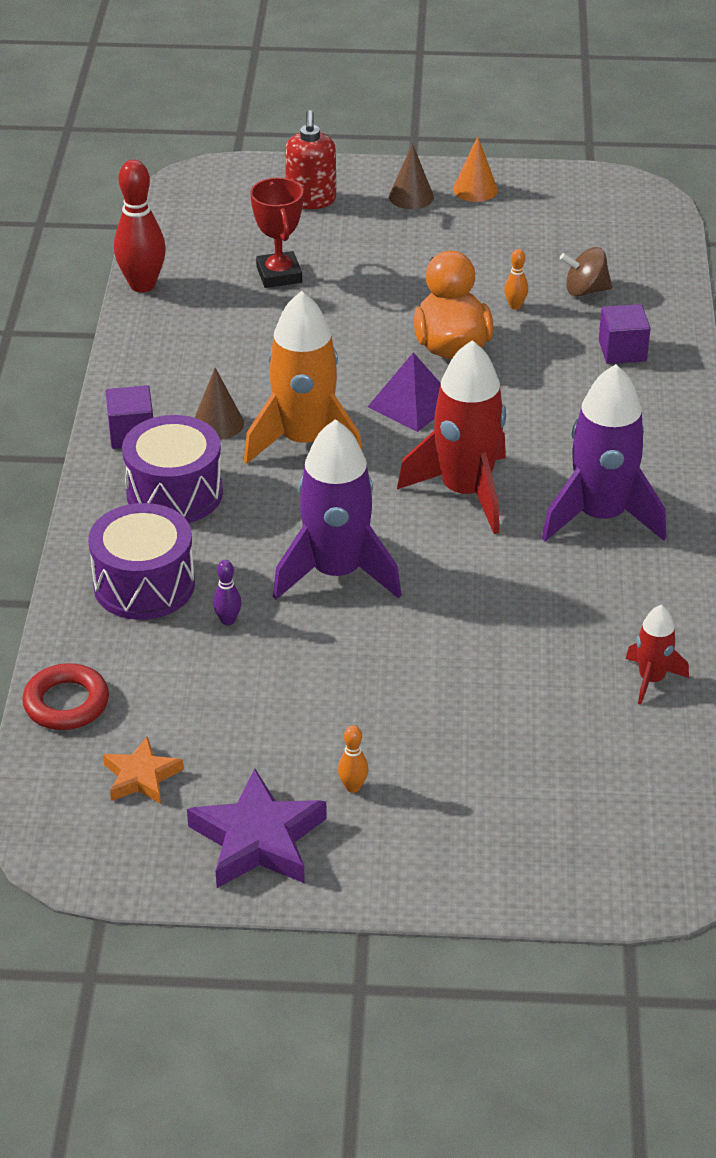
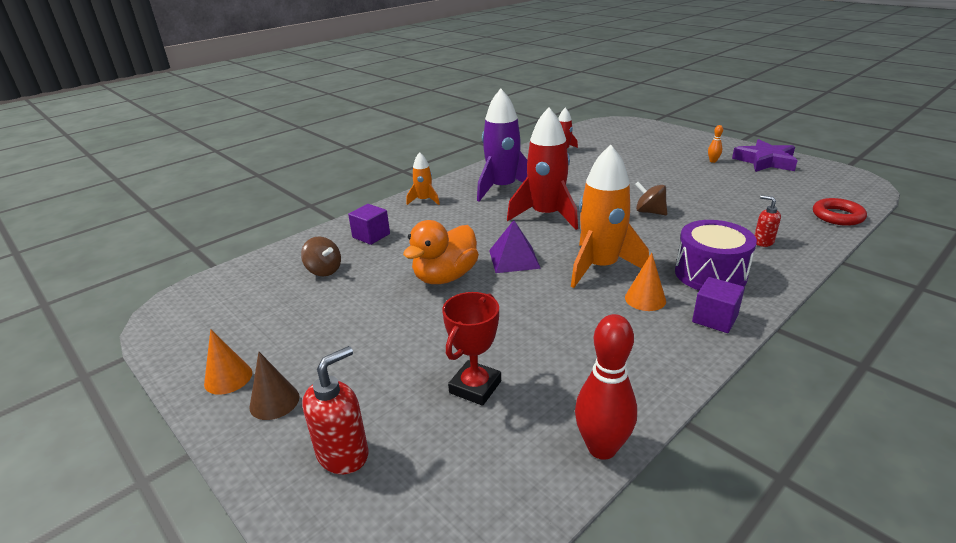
camera: 135 degrees left, 10 degrees down
purple drum [88,503,195,620] -> red soap dispenser [754,195,781,247]
orange star [103,737,183,804] -> none
brown cone [195,368,244,440] -> orange cone [625,253,666,311]
purple bowling pin [213,560,242,625] -> none
purple rocket [273,419,401,600] -> brown spinning top [635,182,667,215]
orange bowling pin [504,249,528,310] -> none
none -> orange rocket [406,152,440,205]

